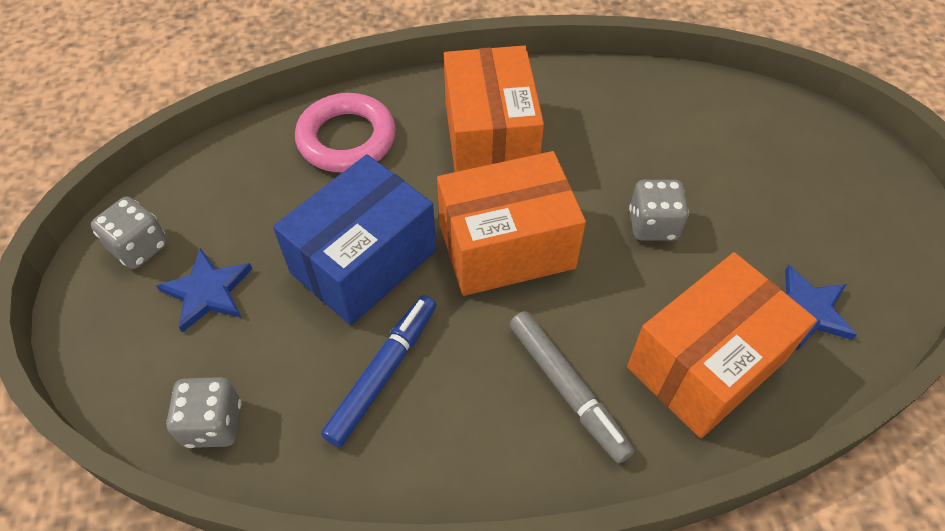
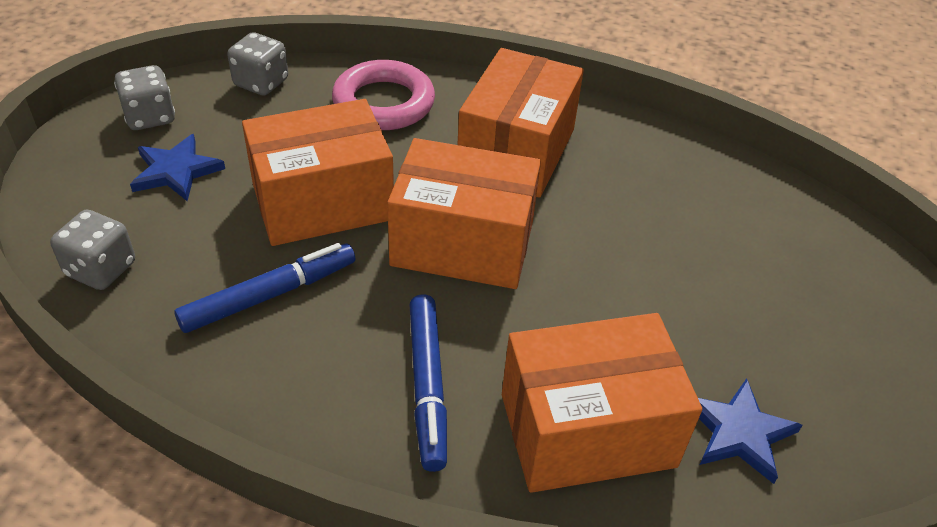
camera: 25 degrees right, 10 degrees down
blue box [273,154,436,325] -> orange box [242,99,394,246]
grey marker [510,311,634,463] -> blue marker [410,294,447,472]
grey dice [629,180,689,241] -> grey dice moved to [227,32,288,96]

